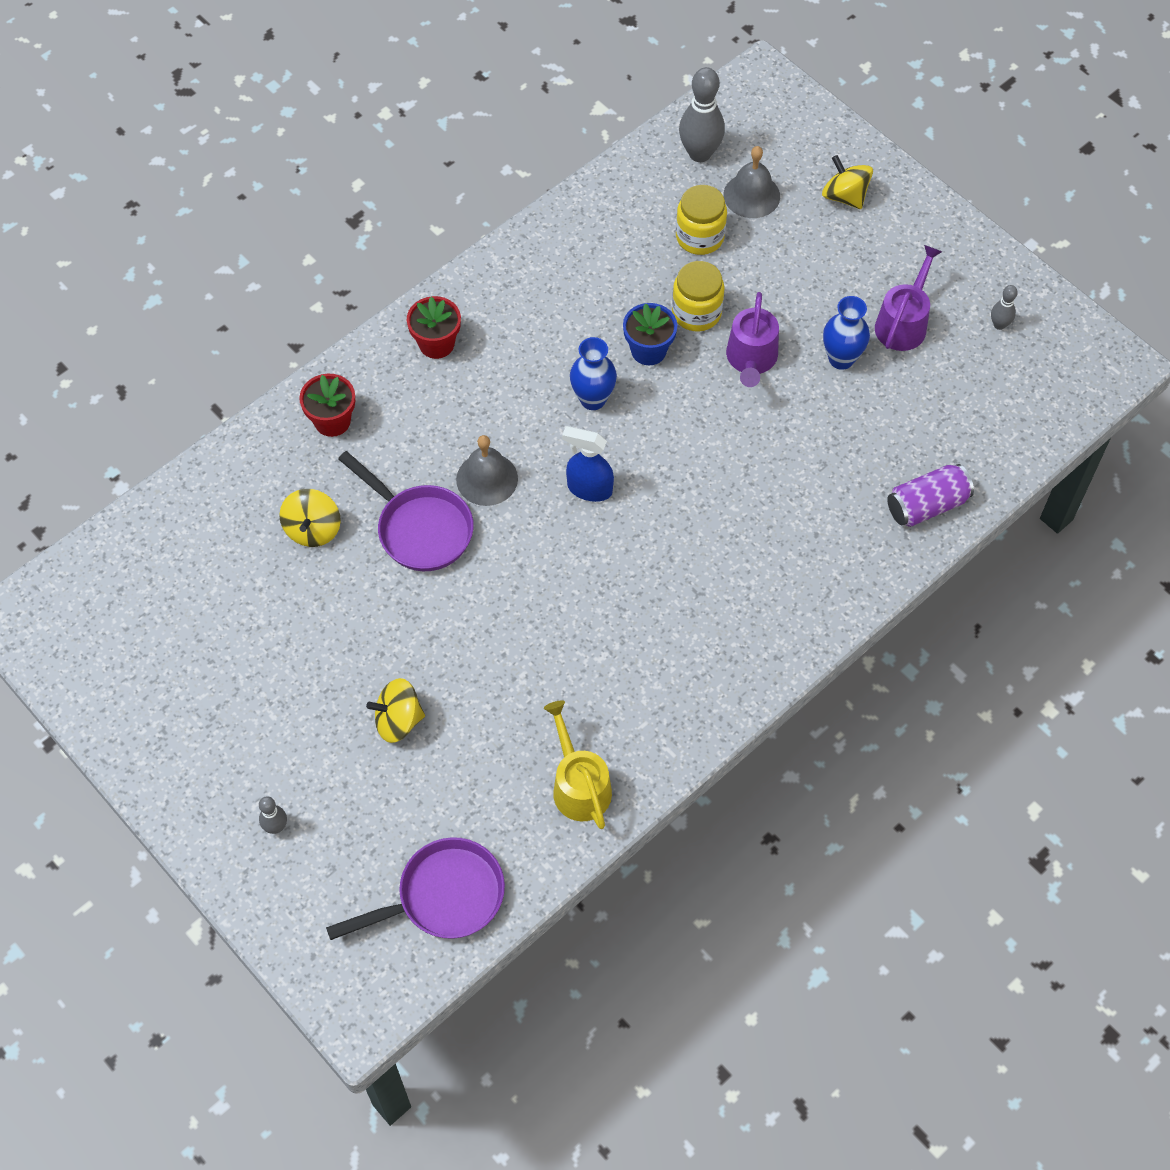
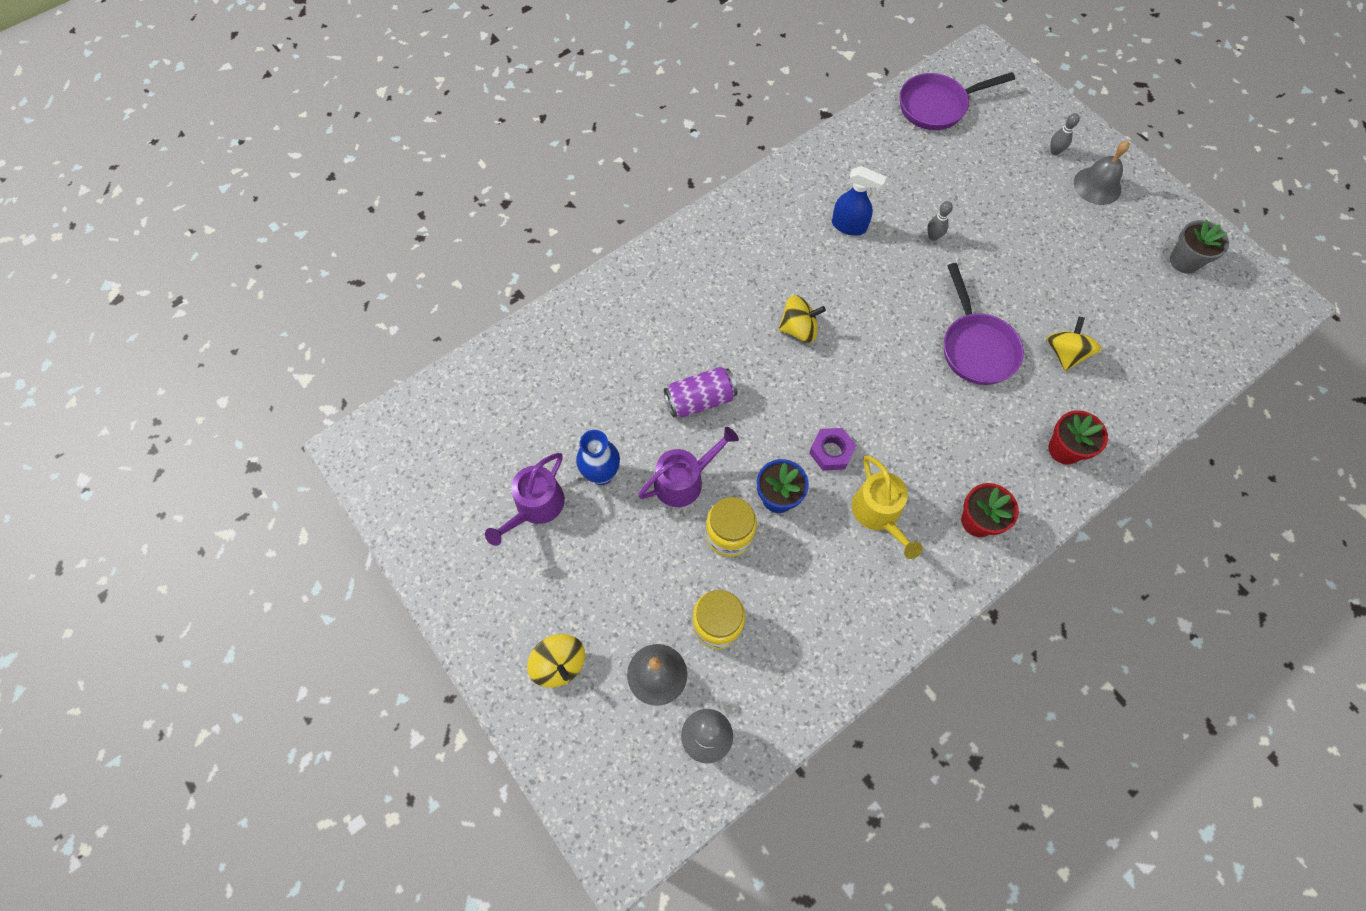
camera: 175 degrees left, 5 degrees up
purple pan [338,451,474,571] -> purple pan turned 150 degrees counterclockwise [944,263,1024,385]
yellow spinning top [366,678,425,743] -> yellow spinning top moved to [779,295,826,343]
grey bell [456,435,518,506] -> grey bell moved to [1074,141,1129,205]
yellow watering can [544,700,612,829] -> yellow watering can moved to [852,455,923,559]
blue spray bottle [562,426,614,502] -> blue spray bottle moved to [832,166,887,236]
blue vase [570,337,617,410] -> purple nut [809,428,856,471]
purple watering can [726,292,779,387] -> purple watering can turned 45 degrees clockwise [638,427,739,507]
purple can [887,464,974,527] -> purple can moved to [664,367,737,418]
grey bowling pin [991,285,1018,330] -> grey bowling pin moved to [927,201,953,241]
none -> grey flower pot [1170,220,1229,274]

